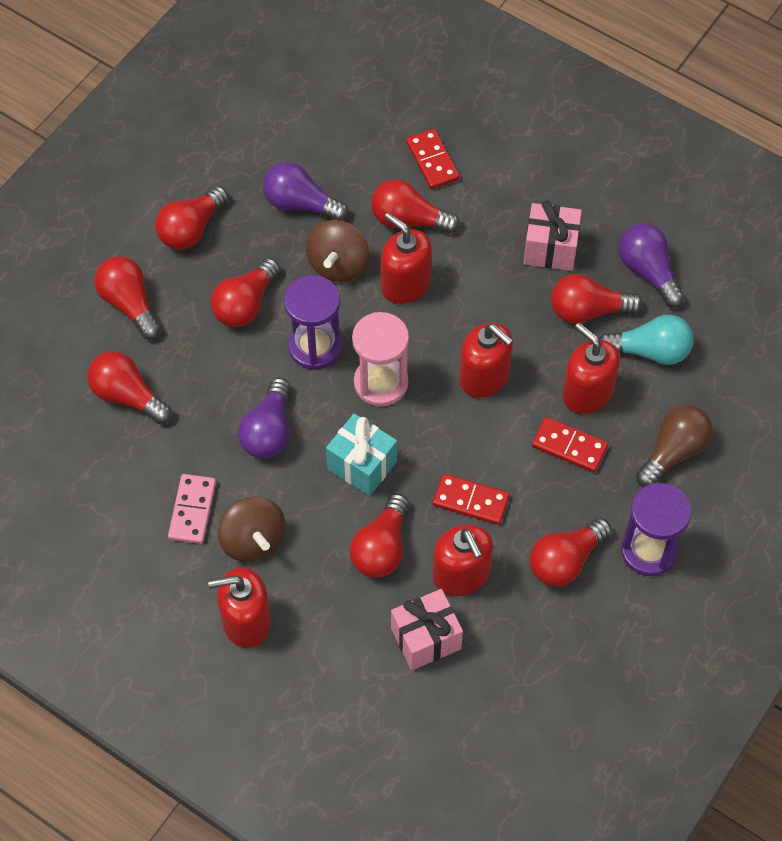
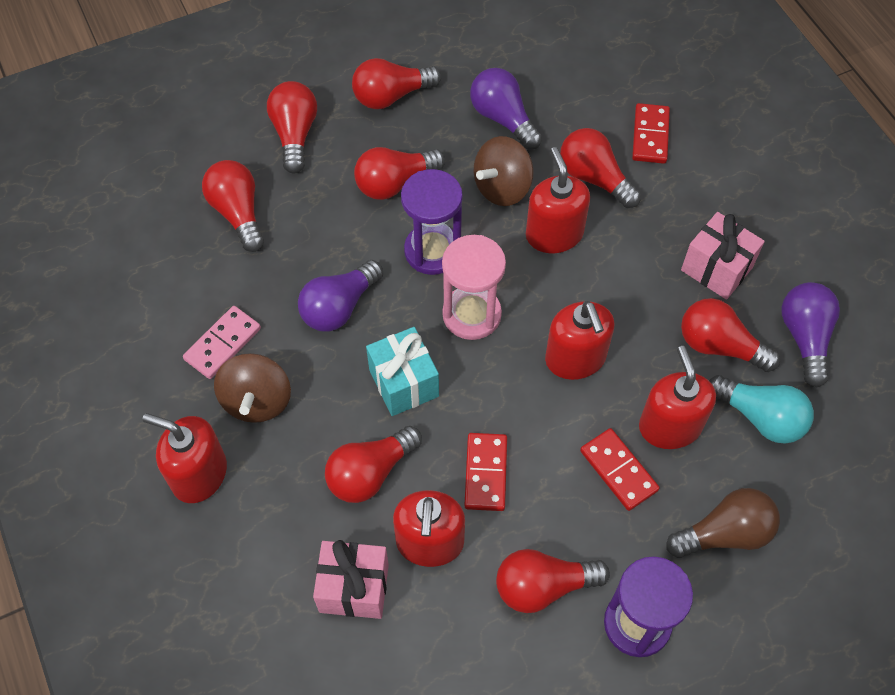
camera: 30 degrees right, 0 degrees up
red domino [433,474,510,525] -> red domino turned 45 degrees clockwise [464,433,507,511]

